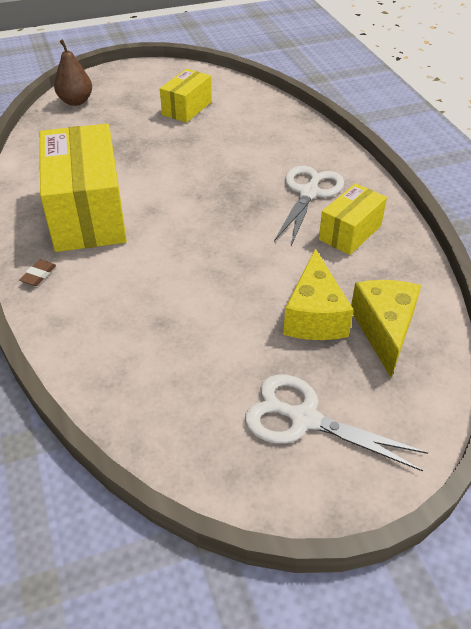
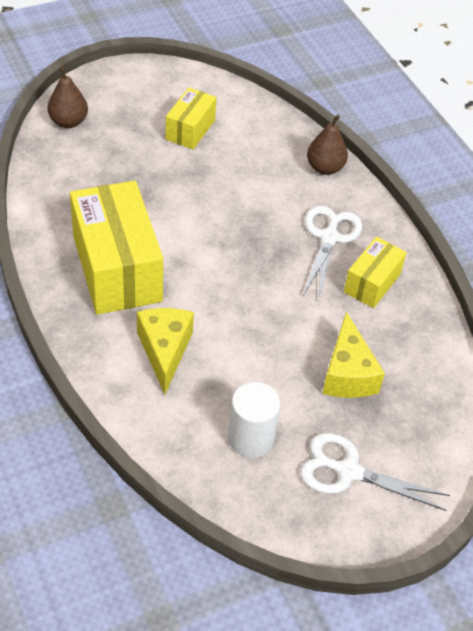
camera: 10 degrees left, 5 degrees up
brown eraser [19,260,56,286] -> none
yellow cheese [351,280,421,377] -> yellow cheese moved to [137,308,194,395]
none -> white cylinder [228,382,281,458]
none -> brown pear [307,115,348,175]

